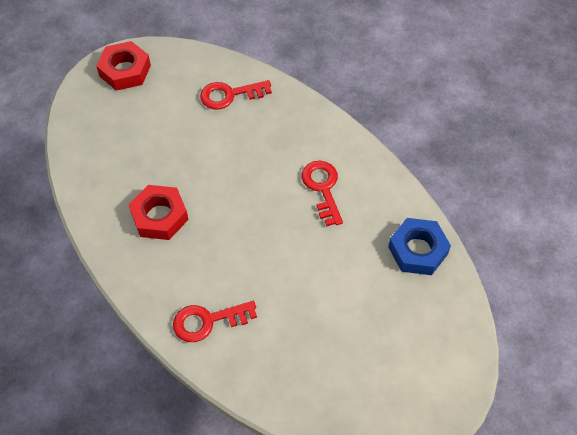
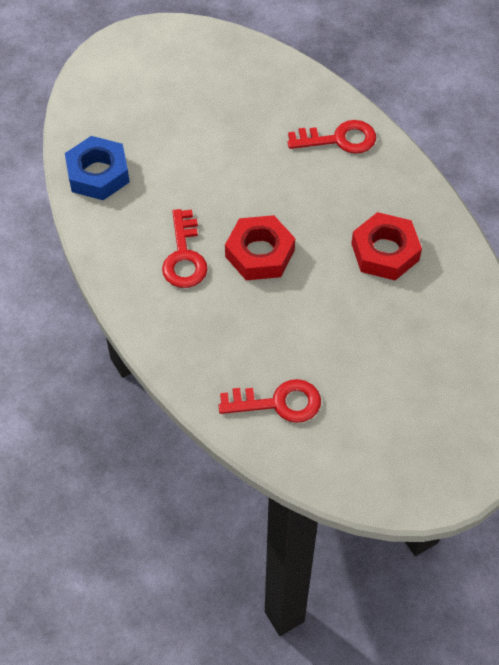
camera: 170 degrees left, 0 degrees up
red nut [96,41,151,91] -> red nut moved to [225,215,295,280]

